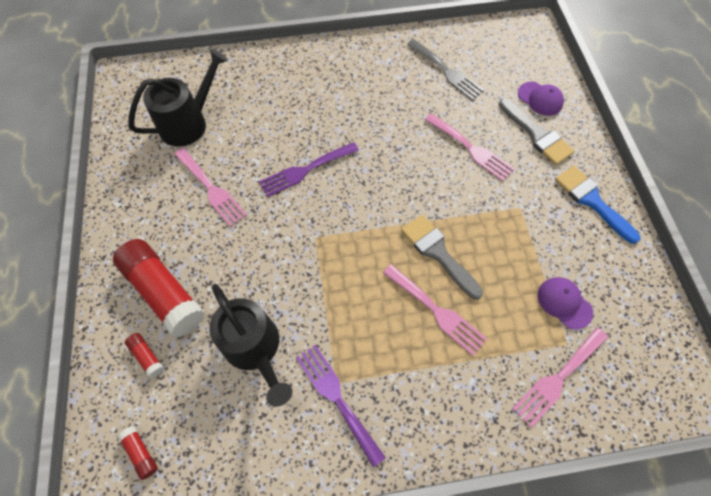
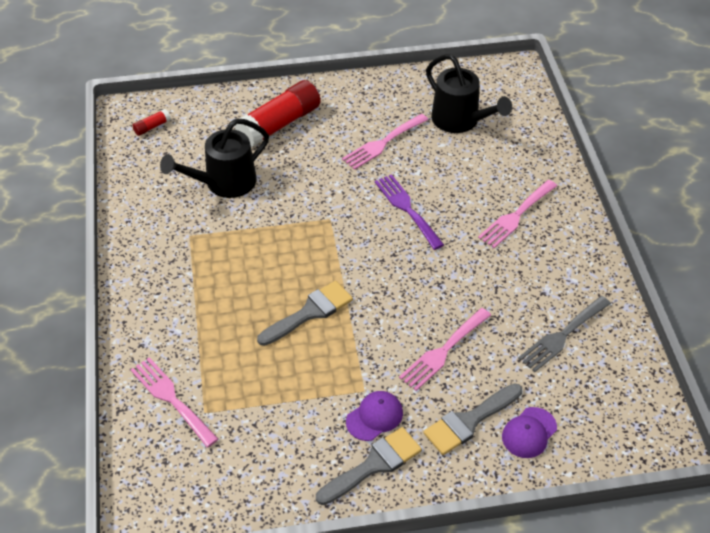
camera: 90 degrees right, 15 degrees down
red glue stick [125,333,164,378] -> none
purple fork [296,344,386,467] -> none
pink fork [383,264,487,356] -> pink fork moved to [478,180,557,248]
purple cap [538,277,593,330] -> purple cap moved to [346,391,403,441]
blue brush [555,165,640,244] -> grey brush [316,427,422,505]

